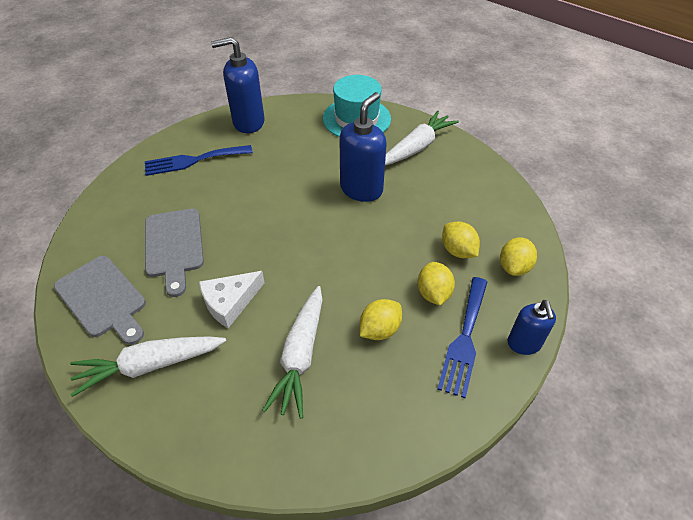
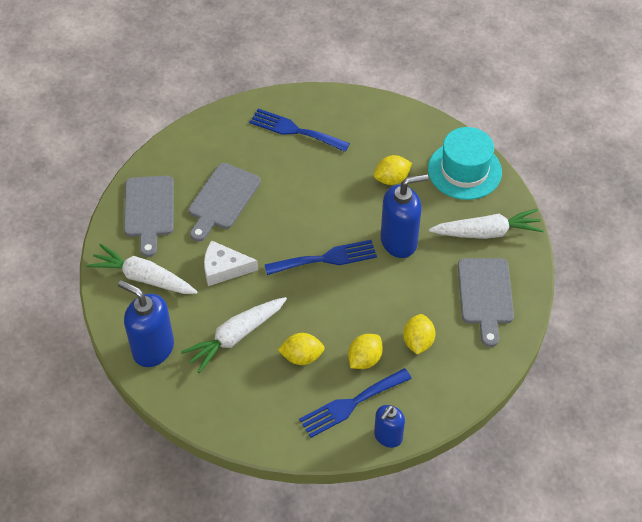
camera: 40 degrees right, 5 degrees up
blue soap dispenser [211,37,265,133] -> blue soap dispenser moved to [118,280,174,367]
yellow lemon [500,237,537,276] -> yellow lemon moved to [374,155,412,185]
none -> blue fork [264,240,377,275]
none -> grey cutting board [458,258,514,347]

